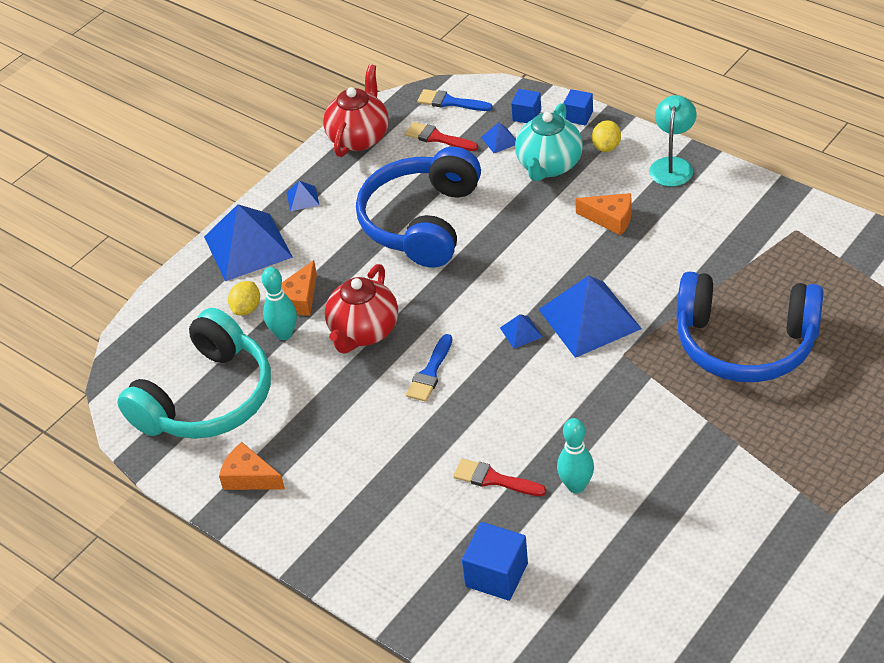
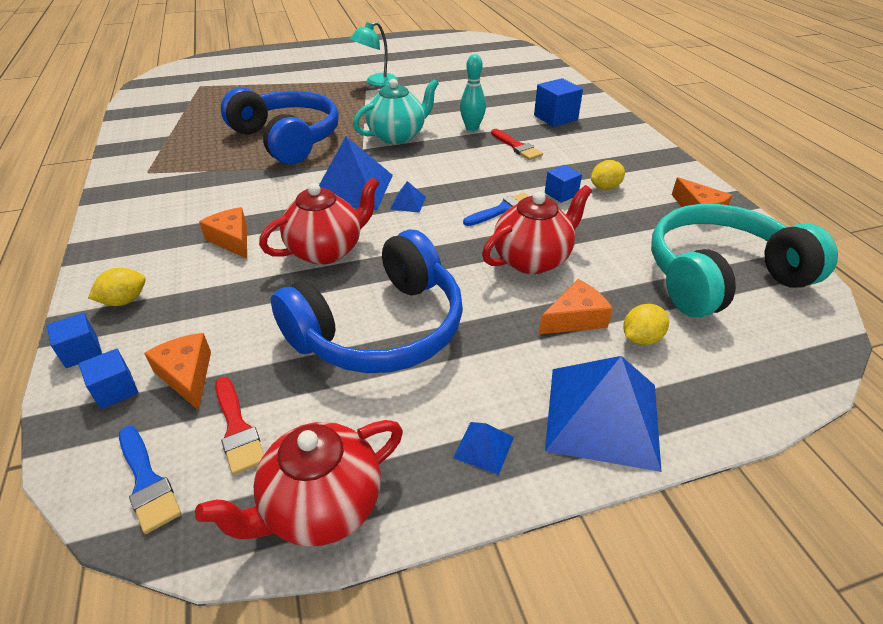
camera: 150 degrees left, 5 degrees down
turquoise bowling pin [262,267,297,340] -> none
blue pyramid [481,122,516,153] -> orange cheese [144,333,211,411]
turquoise teapot [515,103,583,181] -> turquoise teapot moved to [353,79,439,144]
turquoise lamp [649,95,696,187] -> turquoise lamp moved to [350,22,398,86]
none -> red teapot [259,177,380,265]
none -> blue cube [545,165,582,203]
none -> yellow lemon [591,160,625,190]

